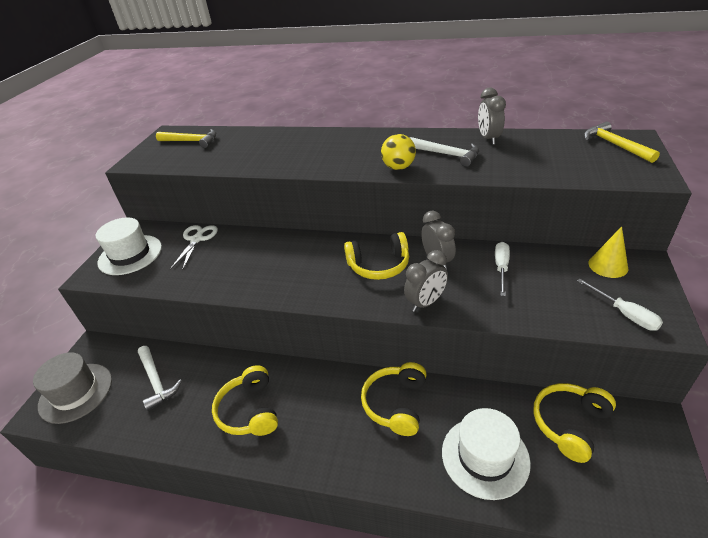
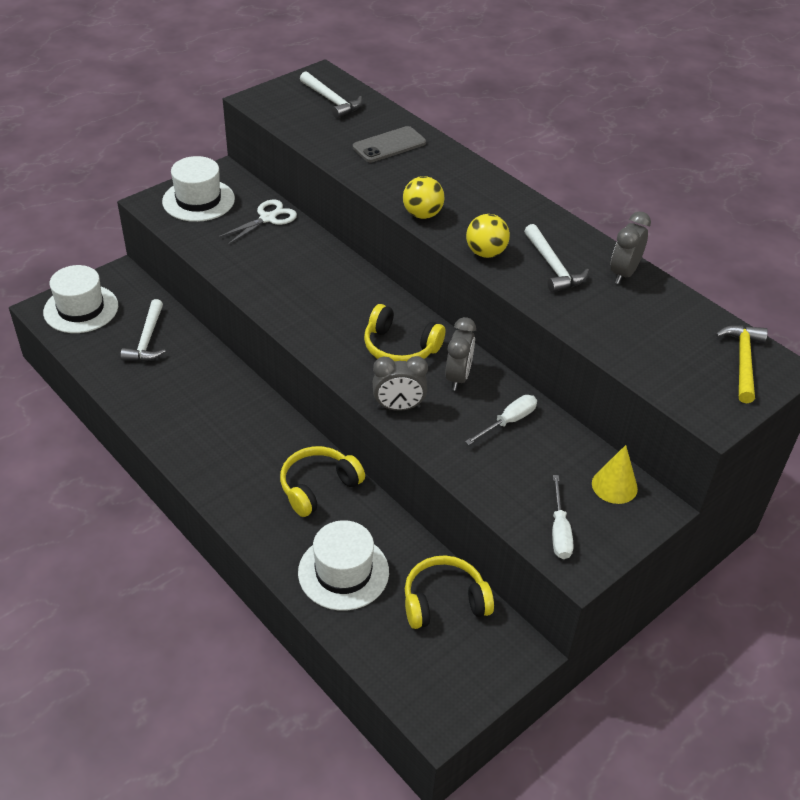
camera: 30 degrees right, 5 degrees up
grey hat [33,352,112,424] -> white hat [43,265,118,333]
yellow hammer [156,129,216,148] -> white hammer [300,71,362,118]
yellow headphones [212,365,278,436] -> none
none -> grey phone [353,126,426,162]
none -> yellow ball [403,176,444,219]

